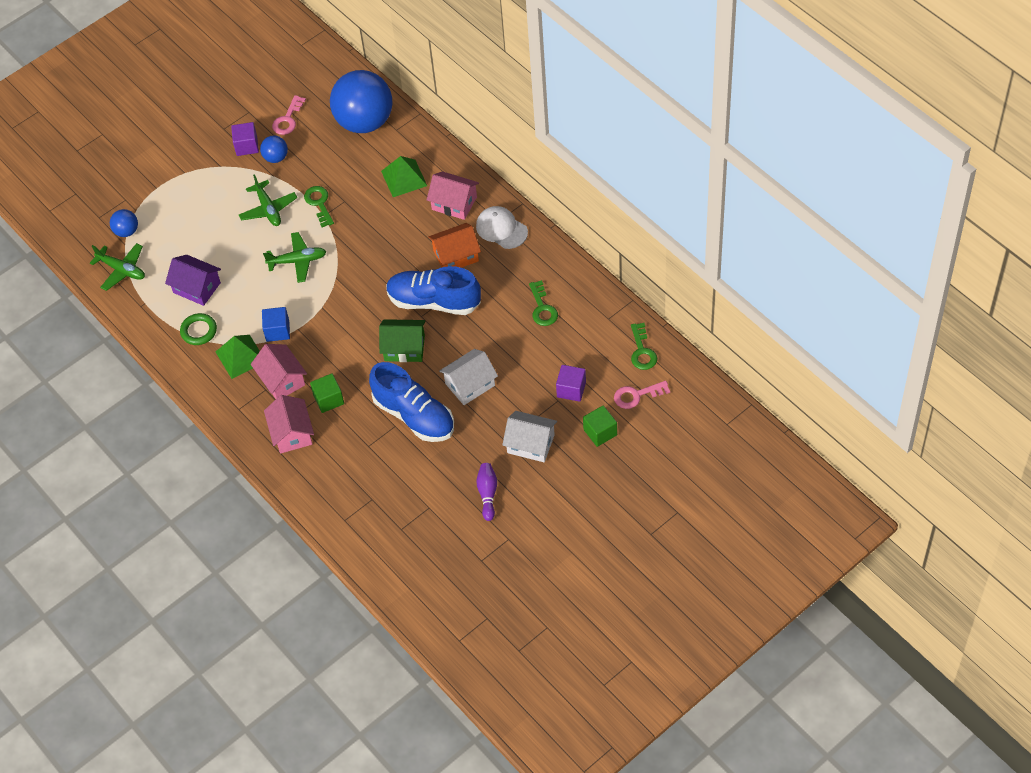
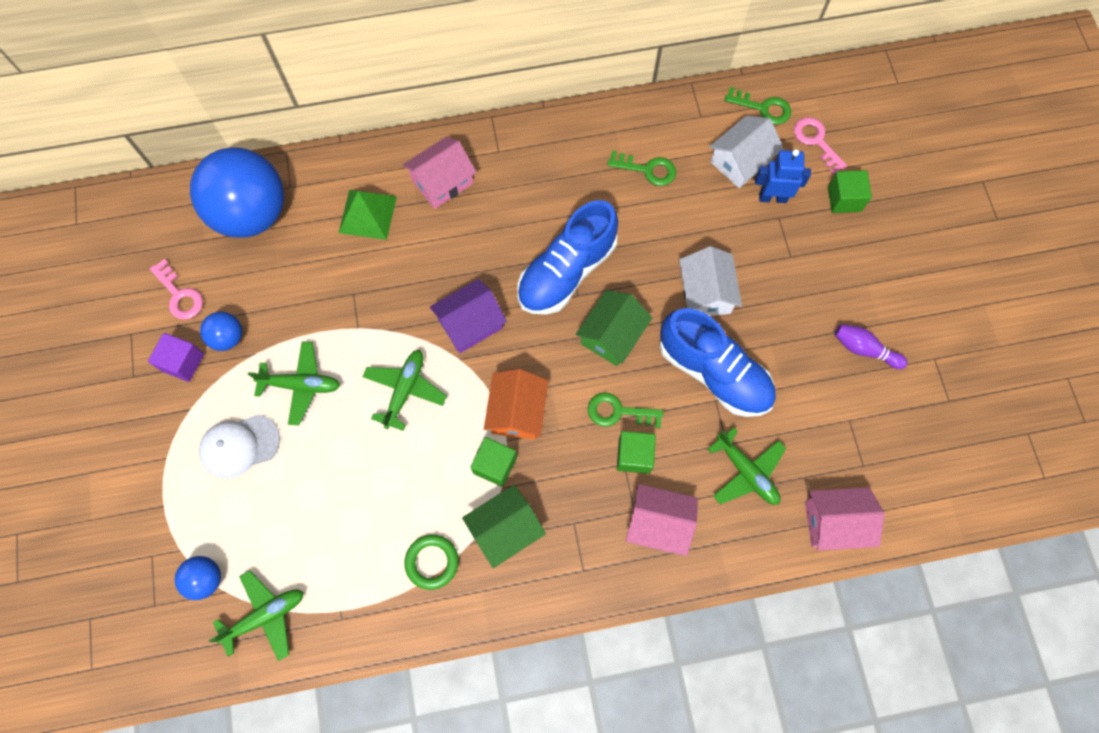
camera: 65 degrees left, 15 degrees up
purple house [165,255,221,306] -> purple house moved to [430,279,507,353]
green pyramid [215,335,260,379] -> green house [462,485,546,568]
pink house [251,344,307,399] -> pink house moved to [805,487,885,551]
blue cube [262,307,290,342] -> green cube [471,437,517,487]
green key [304,186,334,227] -> green key moved to [588,393,663,428]
blue shoe [369,362,454,442] -> blue shoe turned 60 degrees clockwise [660,308,776,417]
orange house [428,223,481,268] -> orange house moved to [484,369,548,439]
white cap [476,206,528,249] -> white cap moved to [199,414,280,478]
white house [502,411,557,462] -> white house moved to [709,116,784,188]
purple cube [556,365,586,402] -> blue robot [755,149,811,203]
pink key [614,381,670,409] -> pink key turned 135 degrees clockwise [794,117,847,175]
none -> green plane [708,427,786,505]

